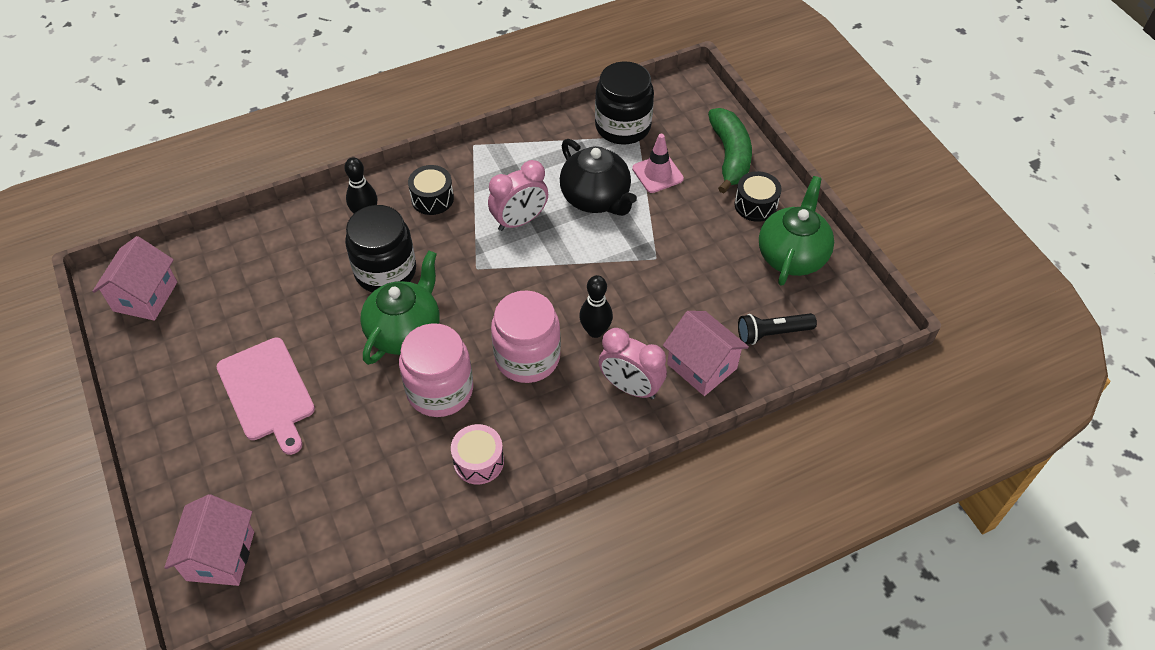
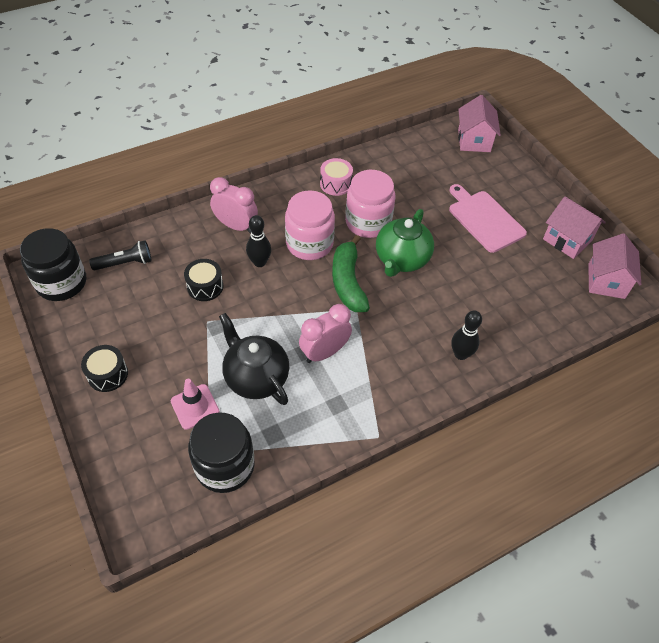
camera: 175 degrees right, 0 degrees up
black jar [345,205,416,293] -> black jar moved to [20,228,86,301]
black drum [408,165,454,215] -> black drum moved to [184,259,223,301]
pink house [663,311,749,396] -> pink house moved to [543,196,606,259]
green banana [708,108,752,194] -> green banana moved to [332,235,370,312]
green teapot [759,176,834,286] -> none

